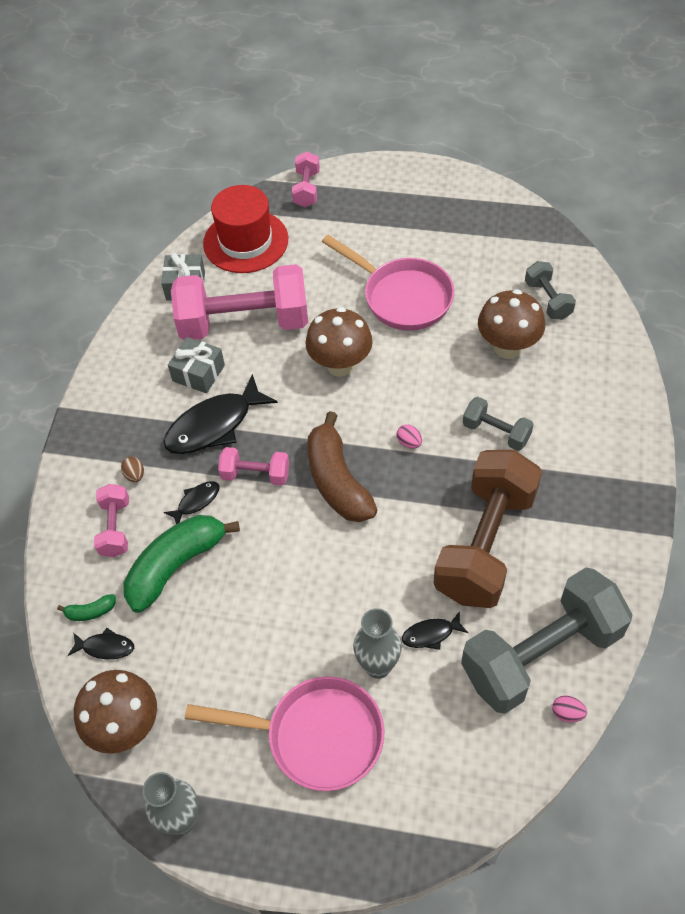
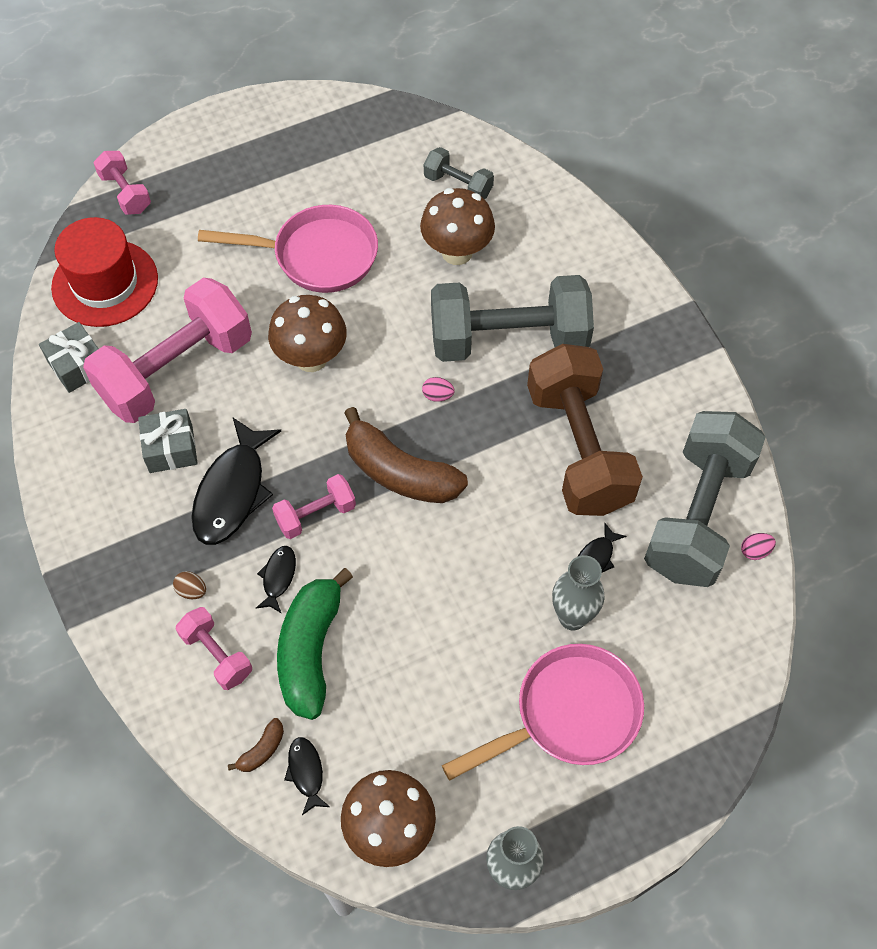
camera: 40 degrees left, 5 degrees up
green banana [57,594,116,621] -> brown banana [228,718,284,772]
black fish [68,628,134,659] -> black fish turned 75 degrees counterclockwise [284,737,330,815]
grey dumbbell [463,397,534,451] -> grey dumbbell [431,275,594,362], size x2.13

